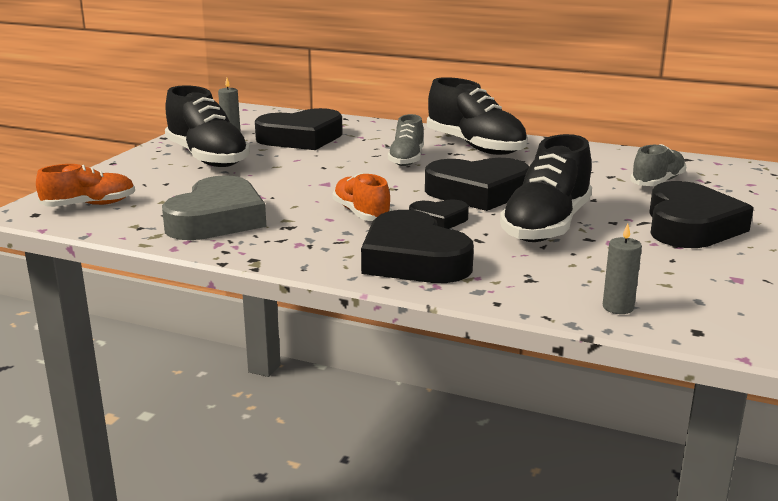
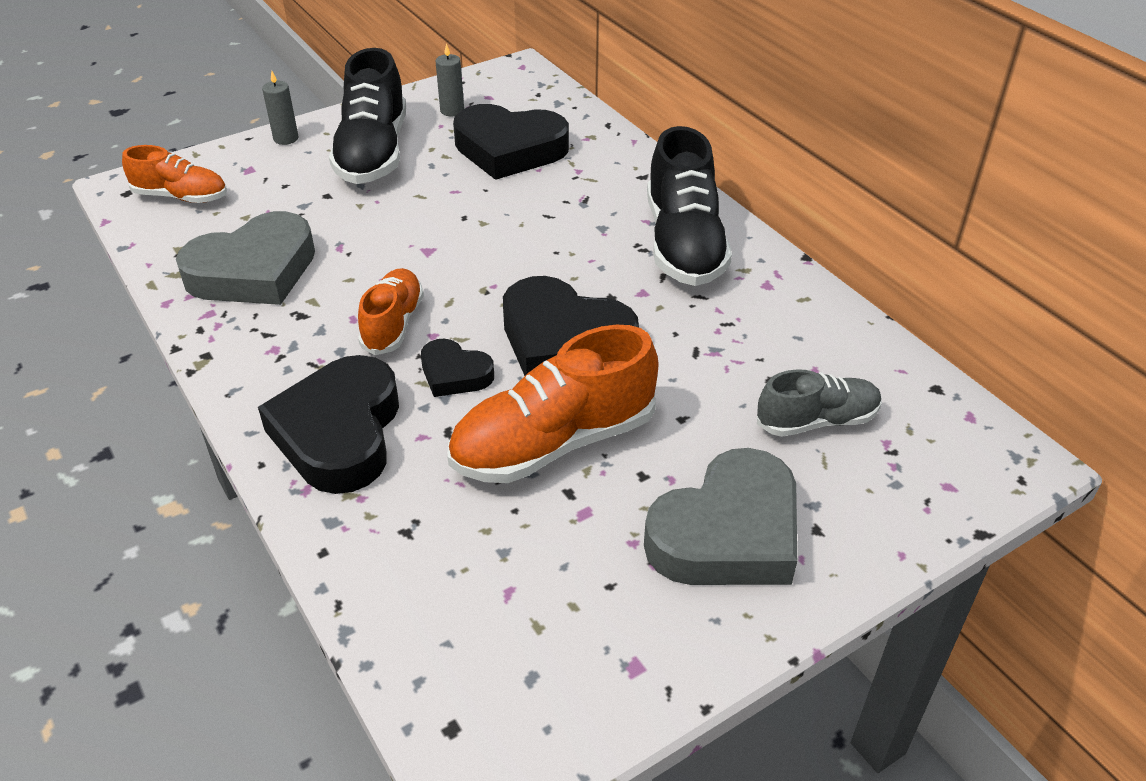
camera: 35 degrees right, 20 degrees up
grey shoe [388,114,424,166] -> none
black shoe [500,134,592,242] -> orange shoe [447,325,659,483]
grey candle [603,224,642,314] -> grey candle moved to [262,71,299,145]
black heart [649,181,754,248] -> grey heart [644,448,797,585]

